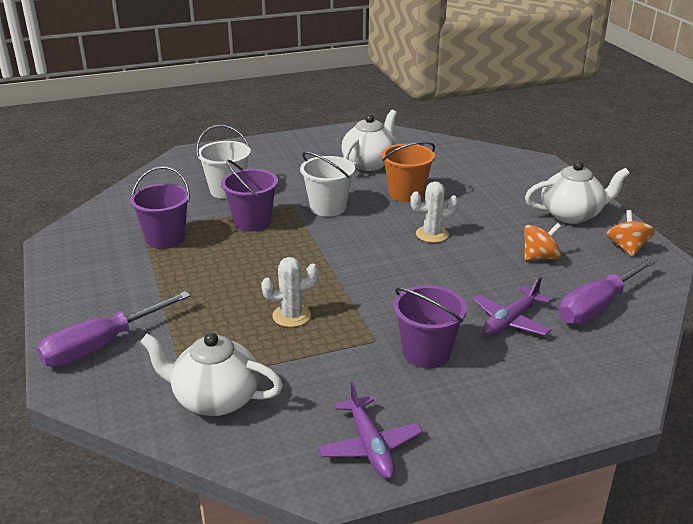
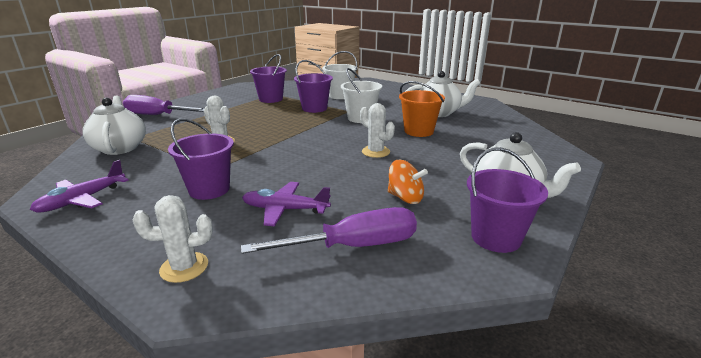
camera: 55 degrees right, 5 degrees down
purple screwdriver [559,257,657,325] -> purple screwdriver turned 150 degrees clockwise [241,207,417,254]
orange spinning top [607,210,655,257] -> purple bucket [467,147,548,253]
none -> white cactus [132,195,213,283]

